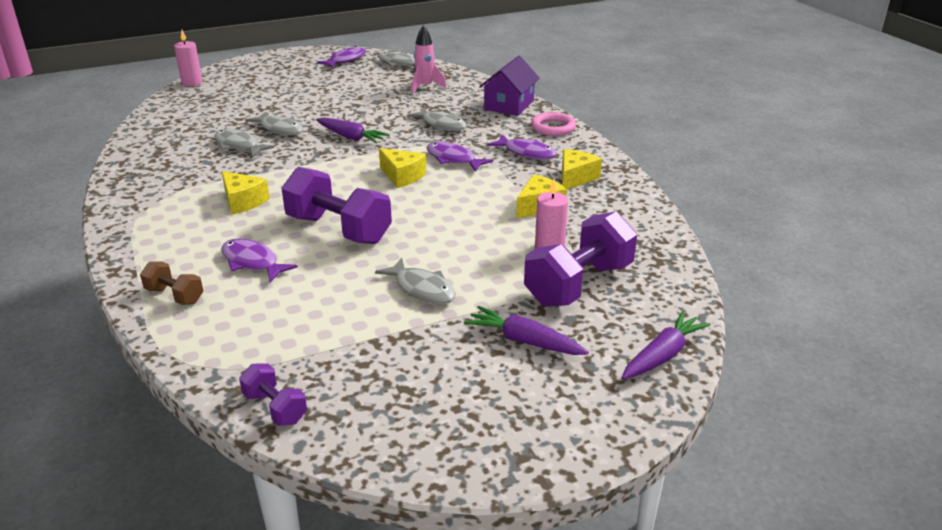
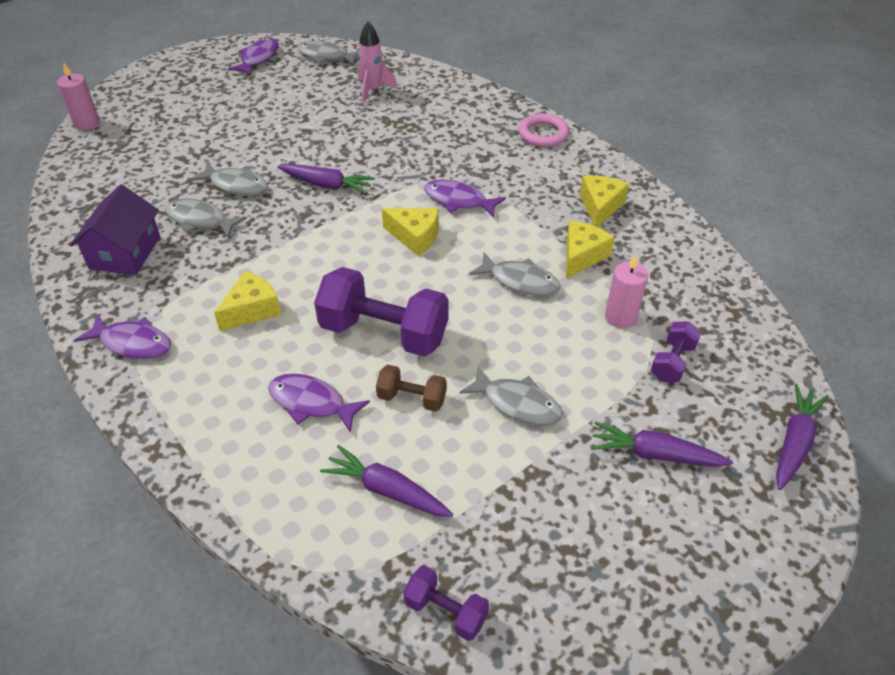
camera: 15 degrees left, 15 degrees up
brown dumbbell [140,261,203,305] -> brown dumbbell moved to [376,365,447,412]
yellow cheese [221,171,270,214] -> yellow cheese turned 75 degrees counterclockwise [214,271,281,331]
grey fish [407,107,467,131] -> grey fish moved to [469,252,560,296]
purple house [479,56,540,116] -> purple house moved to [70,184,160,275]
purple fish [487,135,557,160] -> purple fish moved to [75,314,171,359]
purple dumbbell [524,212,637,307] -> purple dumbbell [651,321,701,382], size x0.50
none -> purple carrot [320,445,453,517]

